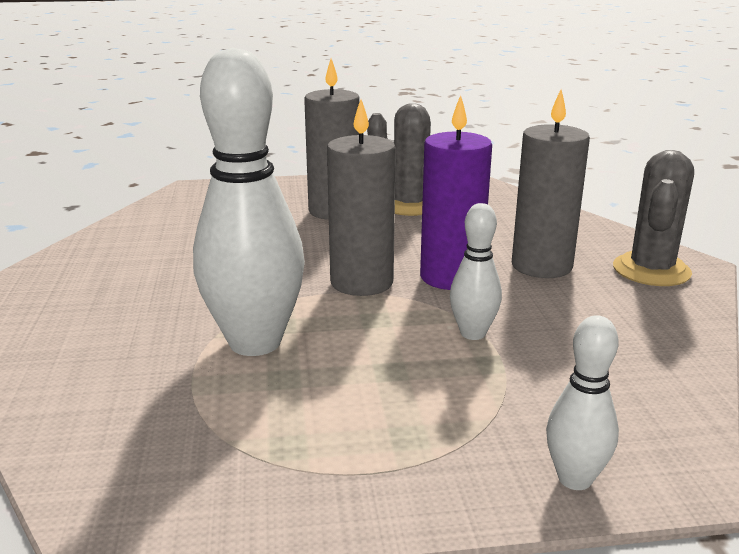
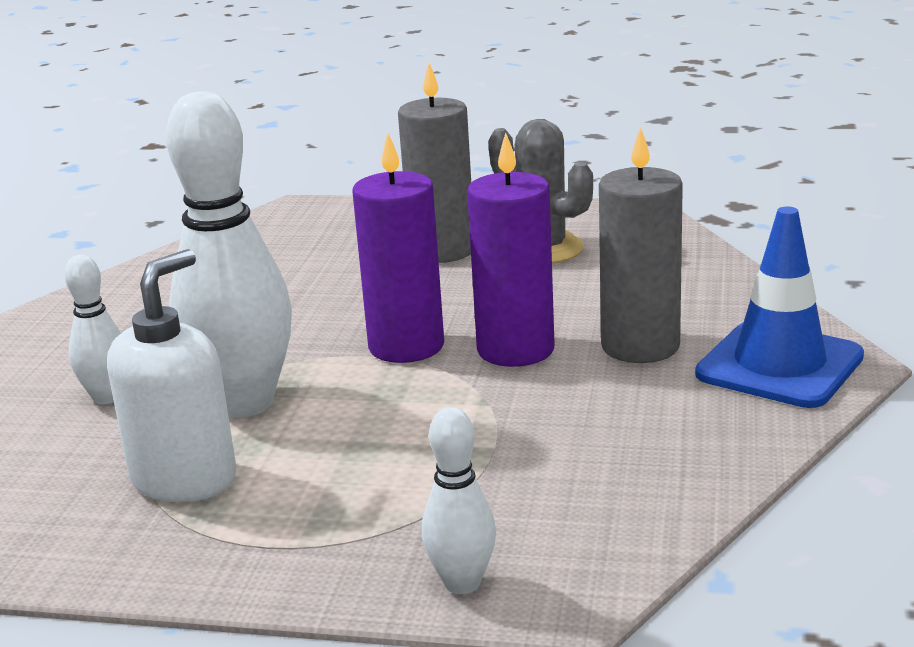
camera: 20 degrees right, 0 degrees up
grey candle [327,99,396,296] -> purple candle [353,133,444,363]
white bowling pin [450,203,502,340] -> white bowling pin moved to [64,255,121,404]
grey cactus [613,150,694,286] -> blue traffic cone [695,207,864,408]
none -> white soap dispenser [107,249,236,502]

